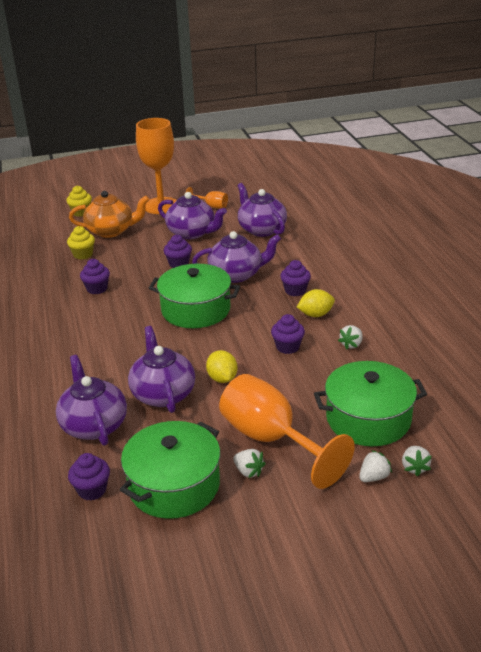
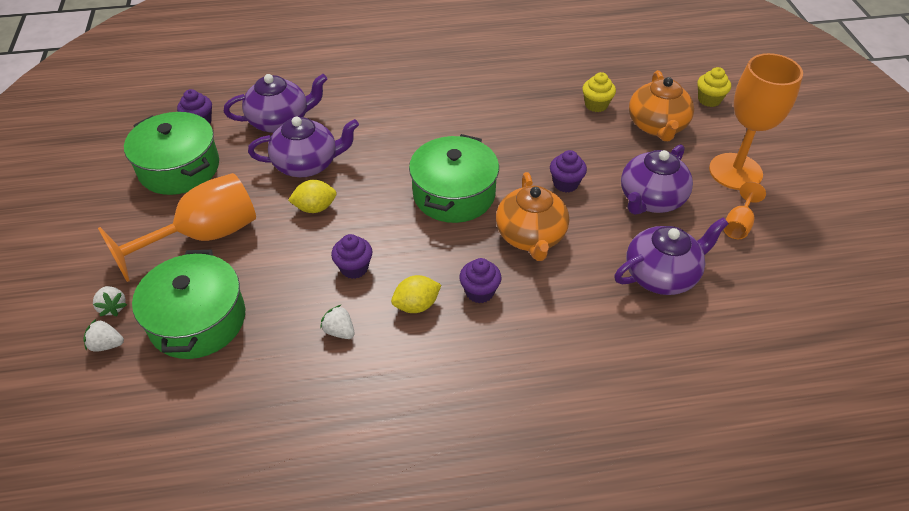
camera: 95 degrees right, 15 degrees up
purple cupcake [80,259,110,294] -> none
purple teapot [192,231,281,283] -> orange teapot [496,172,569,261]
white strawberry [233,449,266,478] -> none
yellow lemon [297,289,335,317] -> yellow lemon turned 75 degrees clockwise [391,275,441,313]

